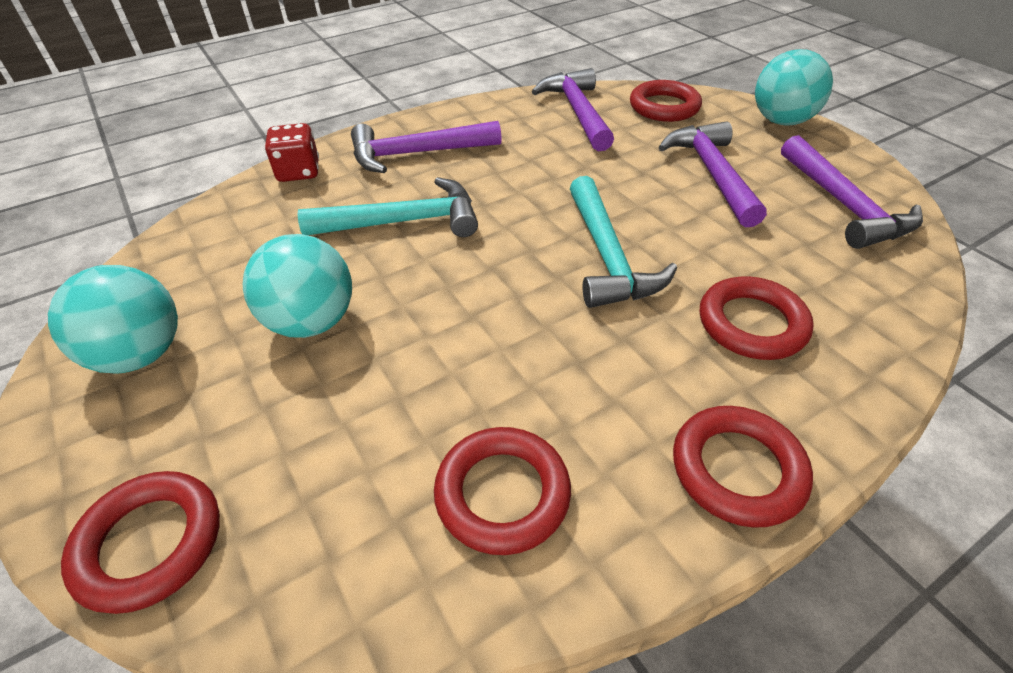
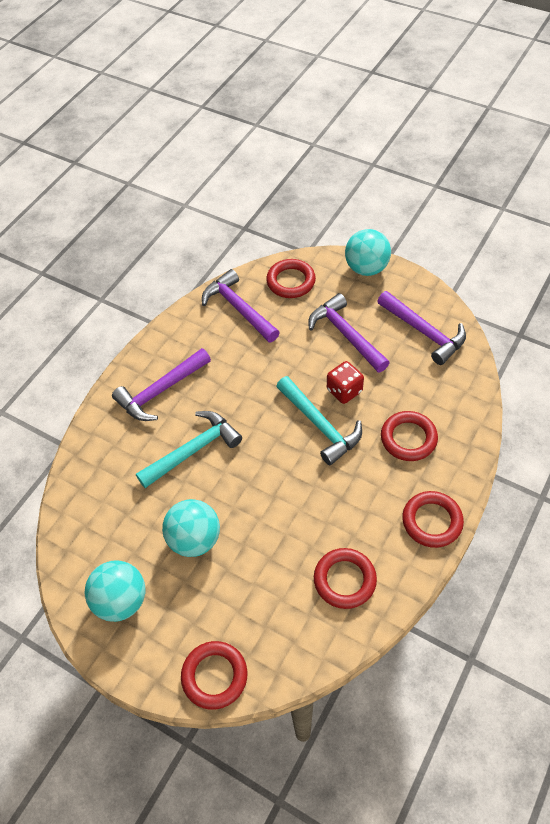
camera: 25 degrees left, 10 degrees up
red dice [265,123,319,182] -> red dice moved to [327,361,364,404]

